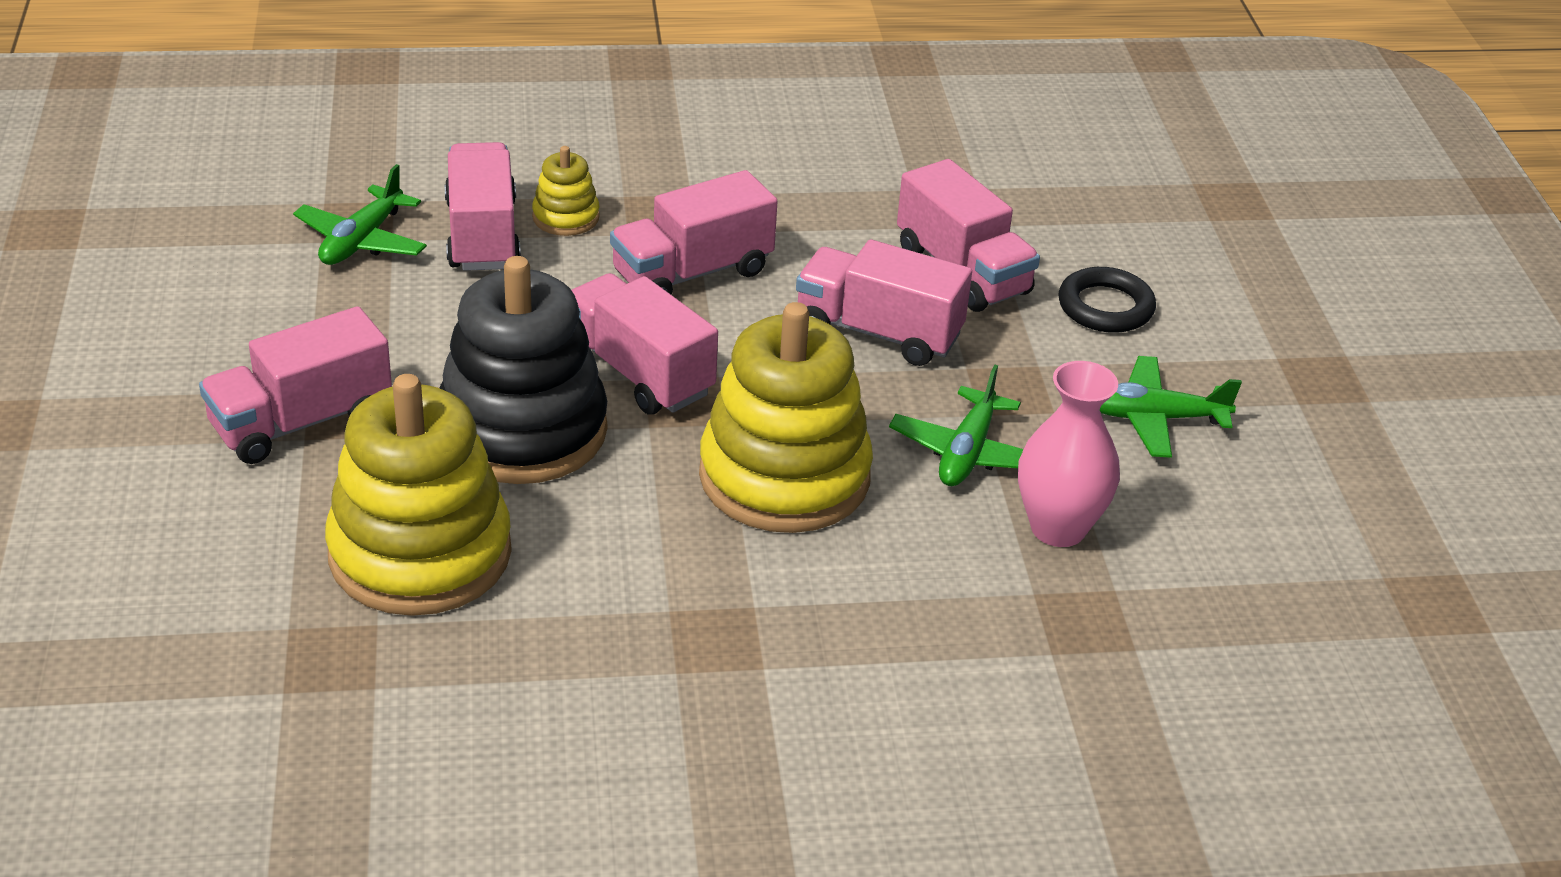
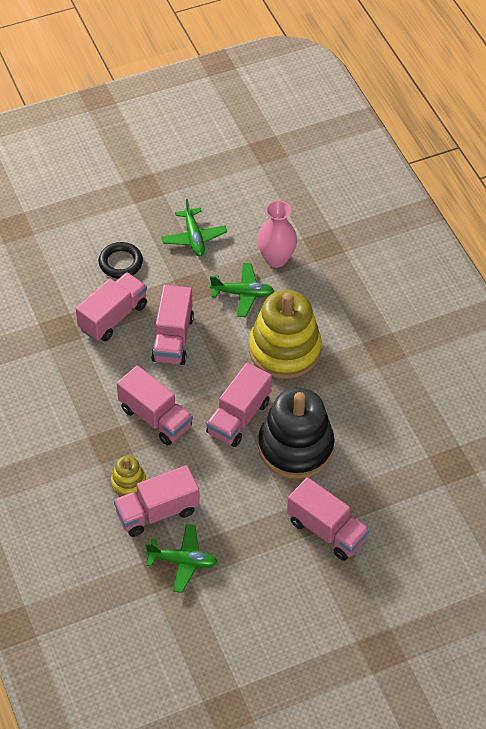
camera: 105 degrees left, 15 degrees up
yellow stacking toy [325,374,512,616] -> none

